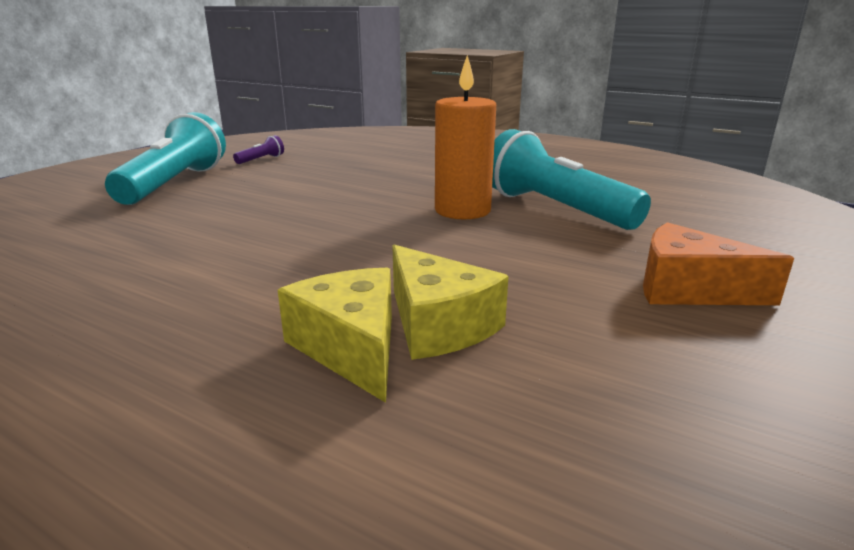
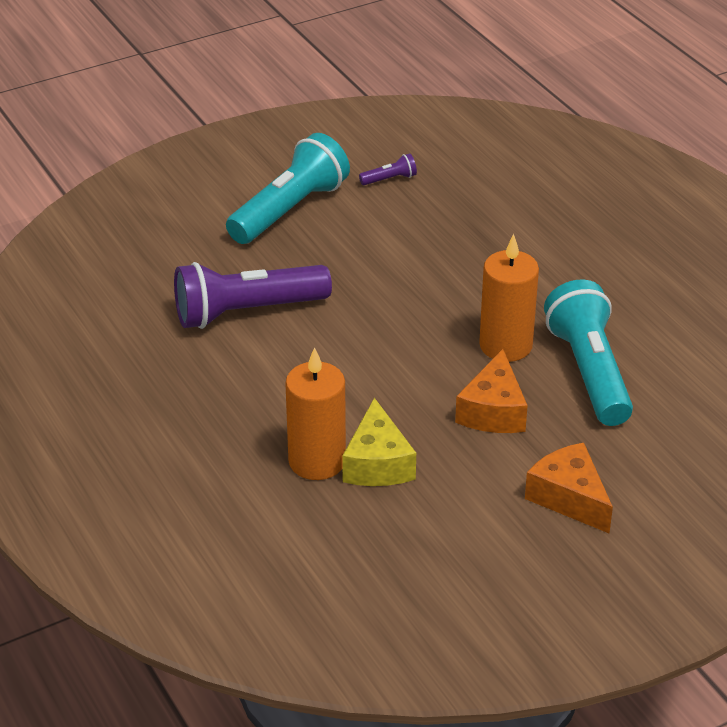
camera: 30 degrees right, 15 degrees up
yellow cheese [278,267,392,403] -> orange candle [285,347,346,480]
none -> purple flashlight [174,262,332,329]
none -> orange cheese [455,349,528,433]

